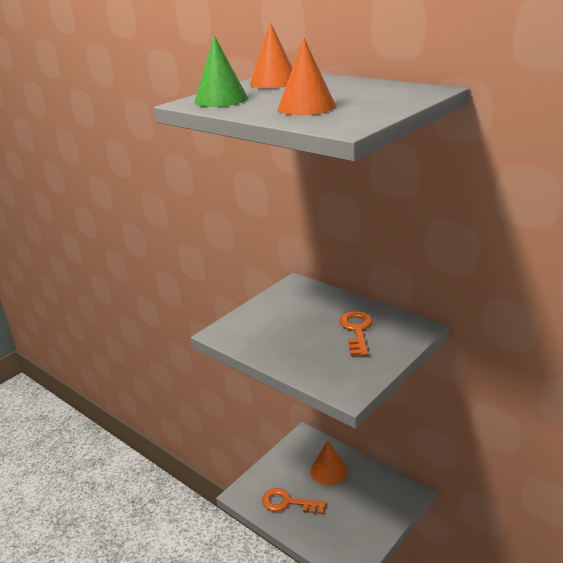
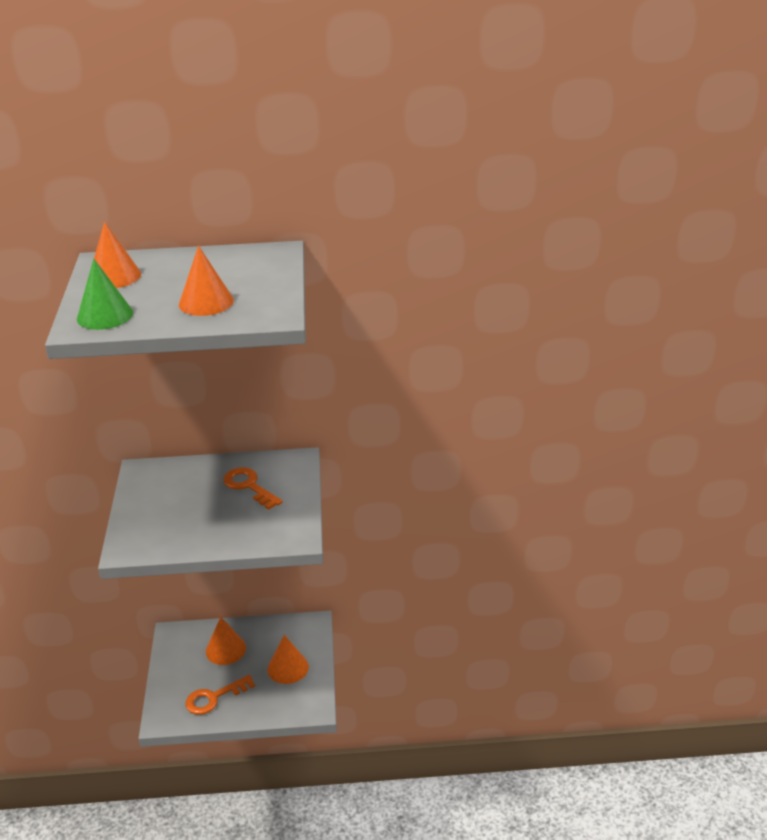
camera: 45 degrees left, 5 degrees up
none -> orange cone [267,635,309,684]

